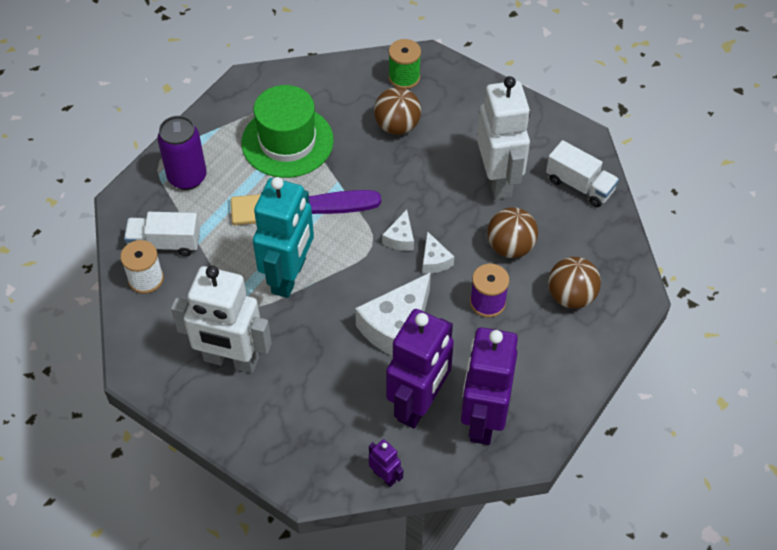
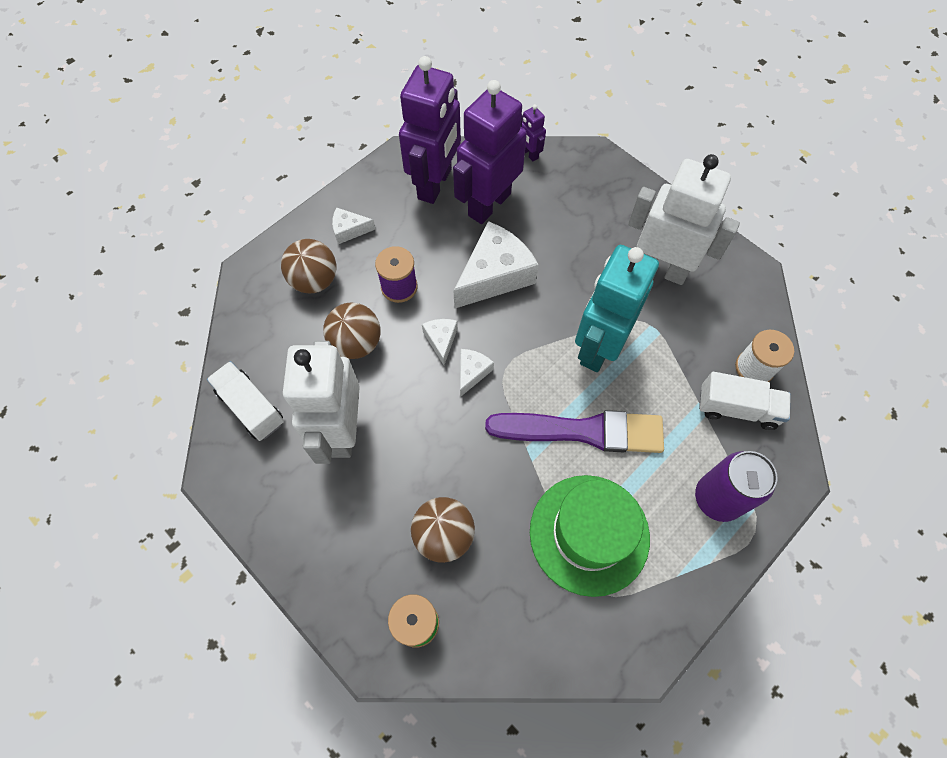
camera: 170 degrees left, 10 degrees up
none -> white cheese [332,207,375,244]

